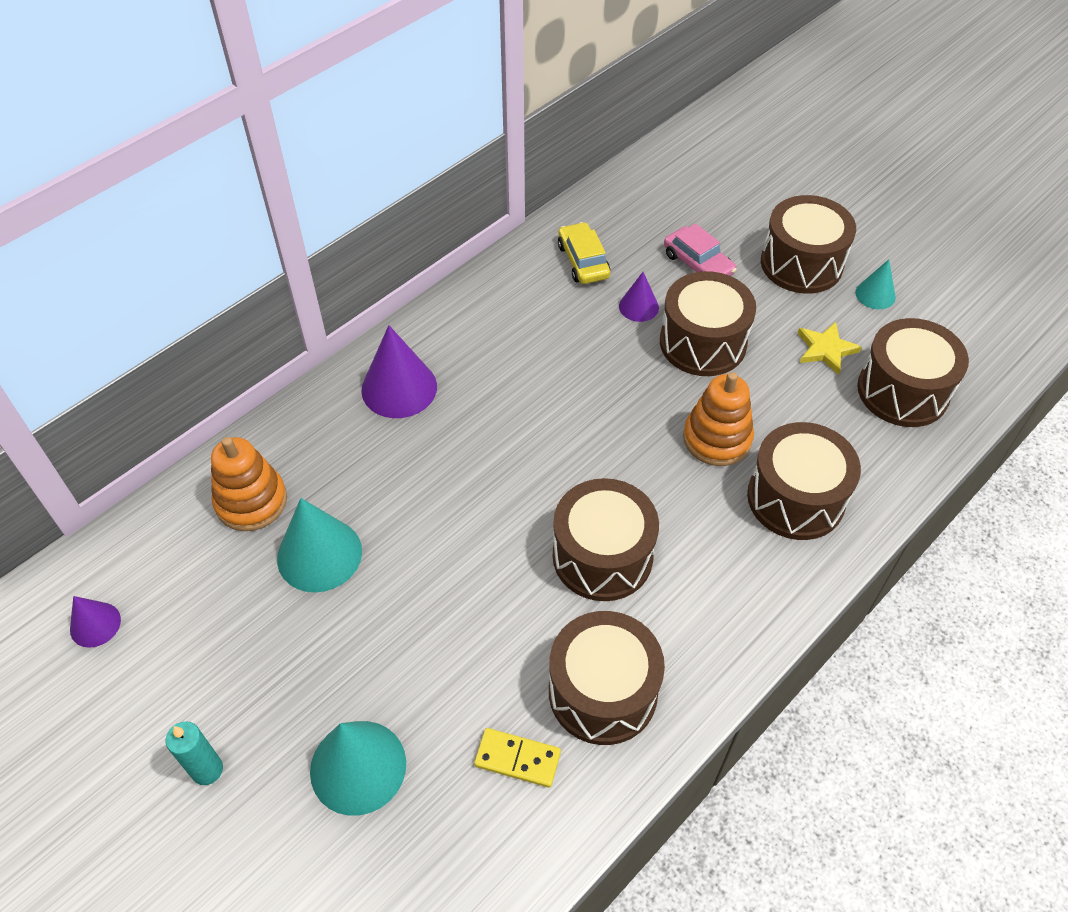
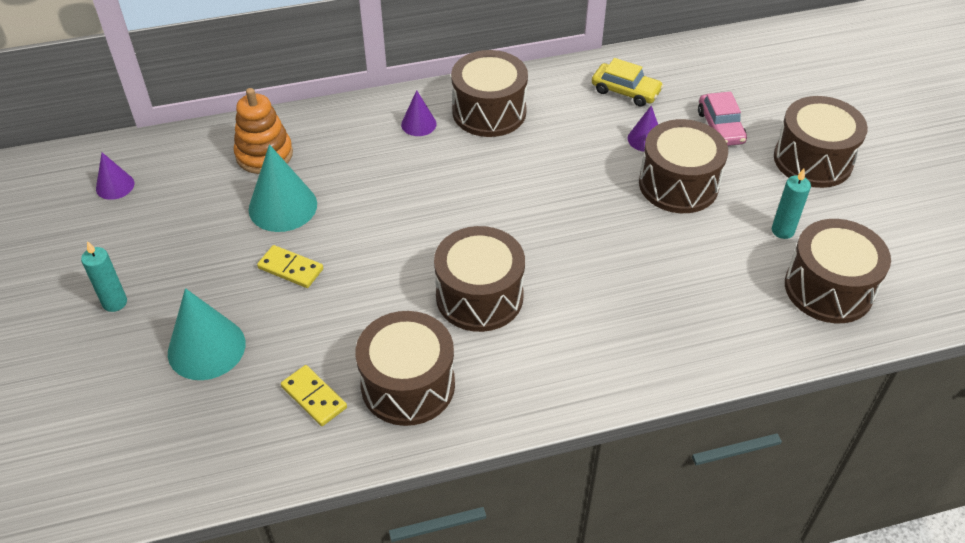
camera: 30 degrees right, 5 degrees down
purple cone [361,325,437,418] -> purple cone [401,90,437,136], size x0.56
yellow car [558,222,610,284] -> yellow car turned 105 degrees clockwise [592,58,664,107]
orange stacking toy [683,372,754,466] -> none
brown drum [747,422,861,540] -> brown drum moved to [451,50,528,137]
yellow star [798,322,862,375] -> turquoise candle [772,169,811,239]
turquoise cone [855,259,896,309] -> none
none -> yellow domino [257,245,323,288]

